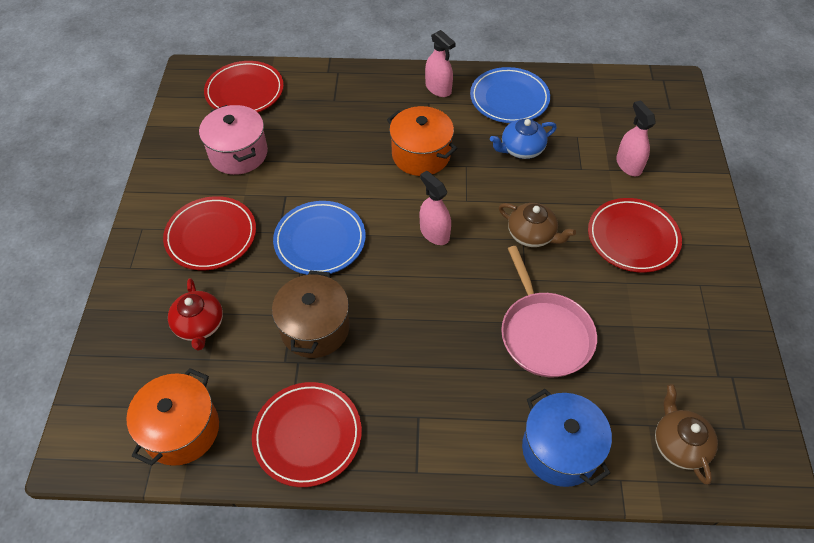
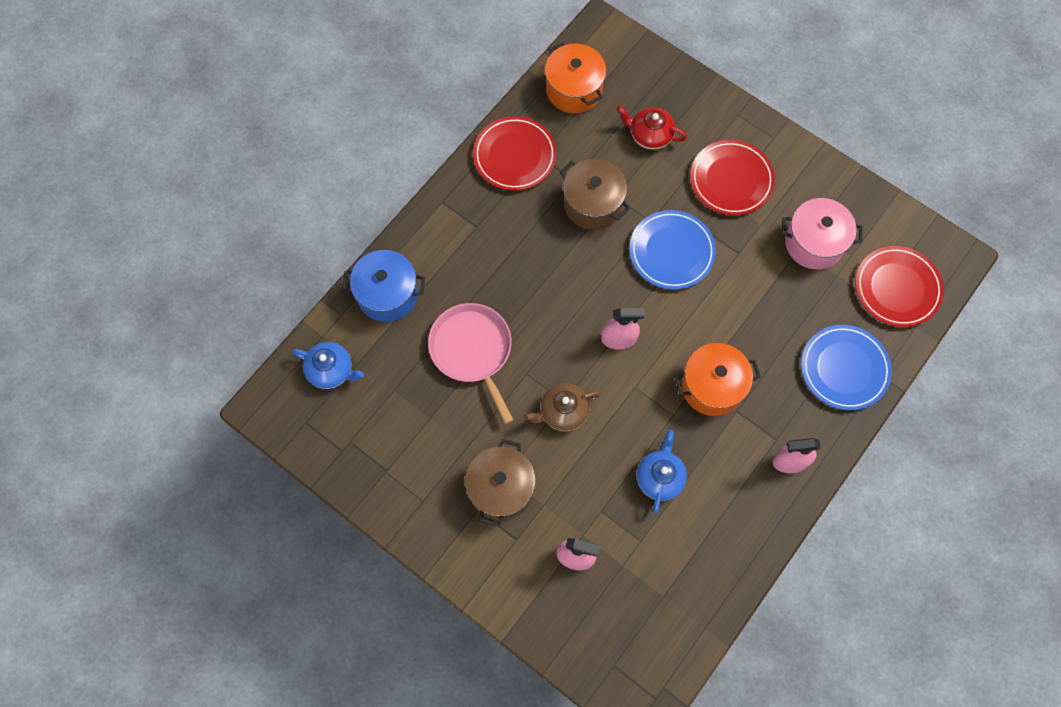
camera: 125 degrees right, 15 degrees up
blue plate [470,67,550,123] -> blue plate moved to [801,325,892,410]
pink pan [501,246,597,377] -> pink pan turned 45 degrees clockwise [428,303,514,424]
red plate [588,198,682,273] -> brown pot [465,439,536,527]
brown teapot [655,384,718,484] -> blue teapot [292,342,364,389]

